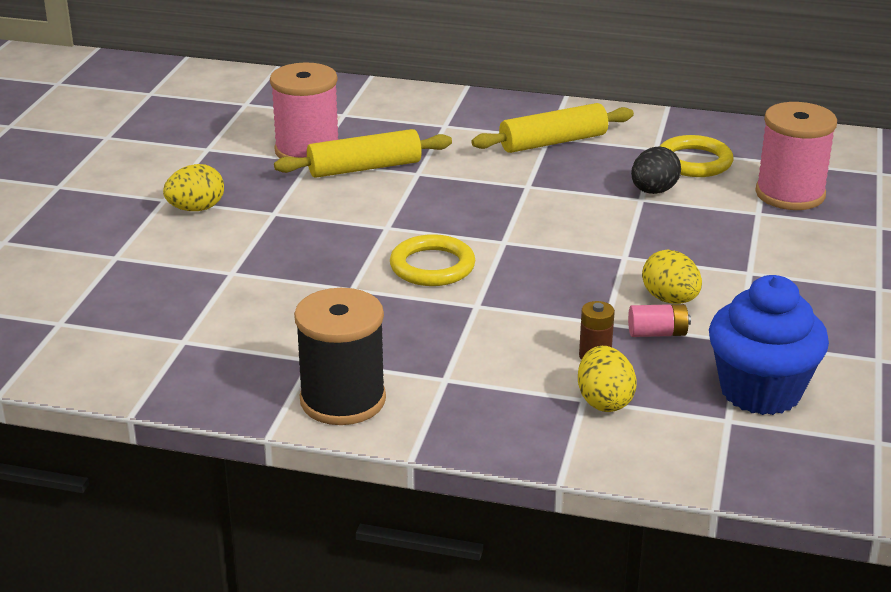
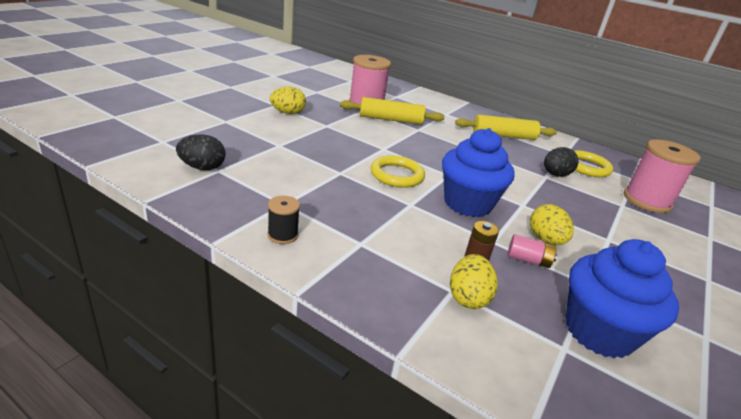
camera: 15 degrees right, 0 degrees up
black spool [294,288,386,425] -> black spool [267,196,300,244], size x0.49
none -> black egg [176,135,226,170]
none -> blue cupcake [442,128,515,217]

